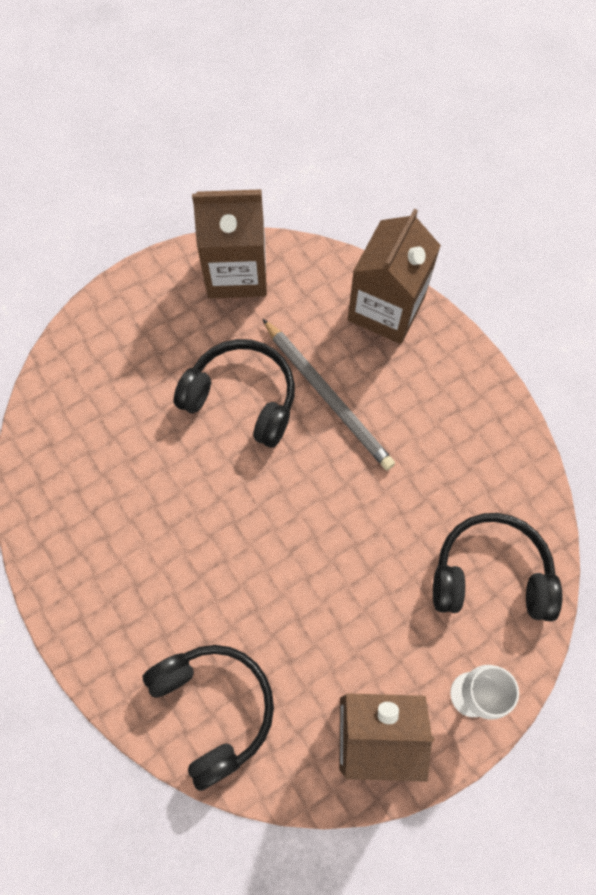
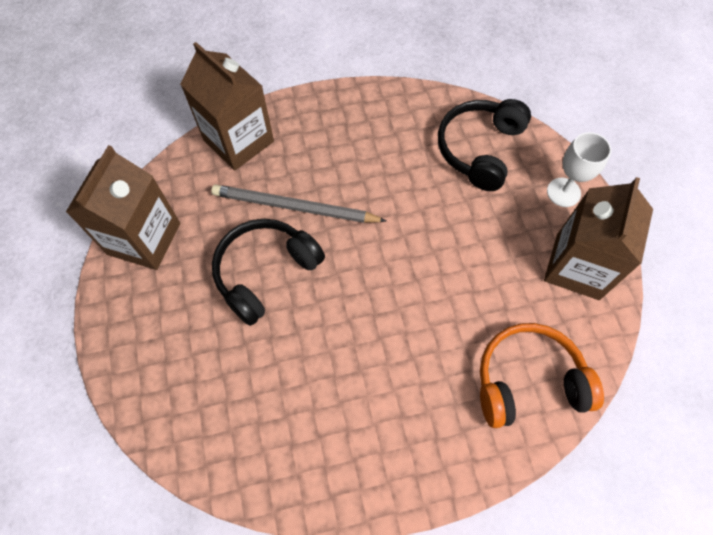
camera: 70 degrees left, 5 degrees down
black headphones [143,645,274,791] -> orange headphones [480,323,604,428]
grey pencil [263,319,395,470] -> grey pencil turned 150 degrees counterclockwise [211,184,386,223]

